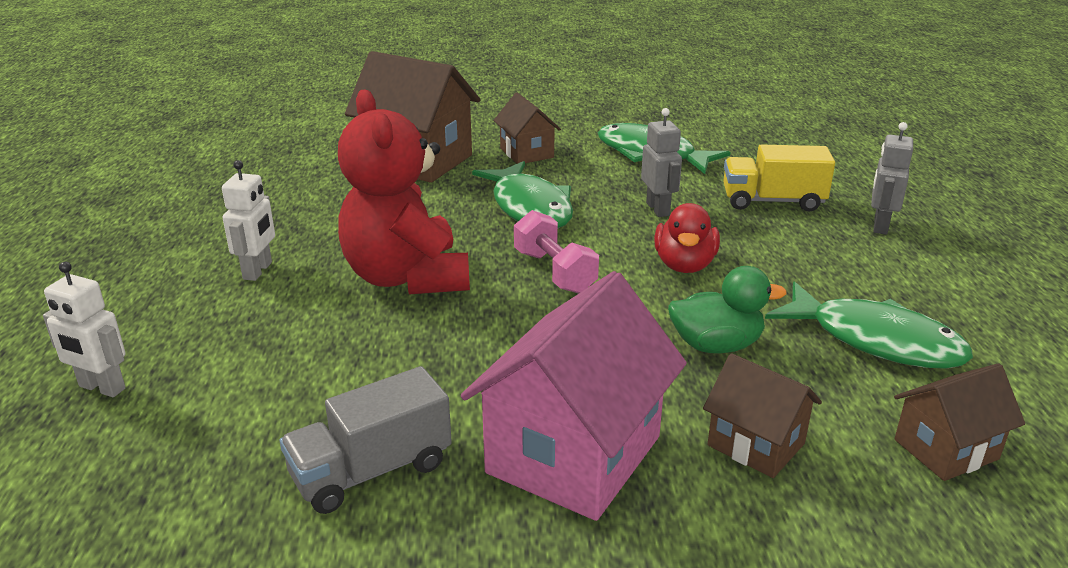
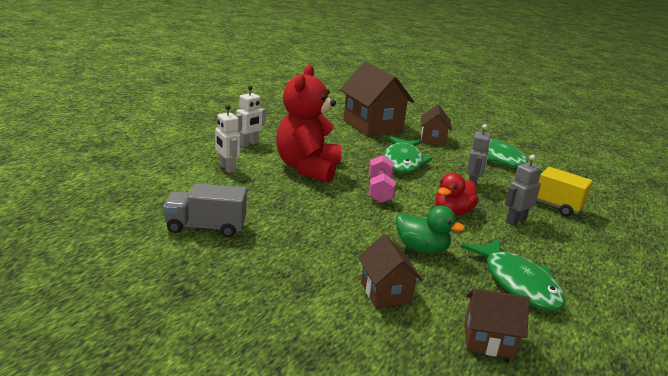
camera: 30 degrees right, 5 degrees down
white robot [43,262,126,397] -> white robot moved to [215,105,241,173]
pink house [461,271,687,521] -> none
grey robot [871,122,913,234] -> grey robot moved to [505,155,542,226]

